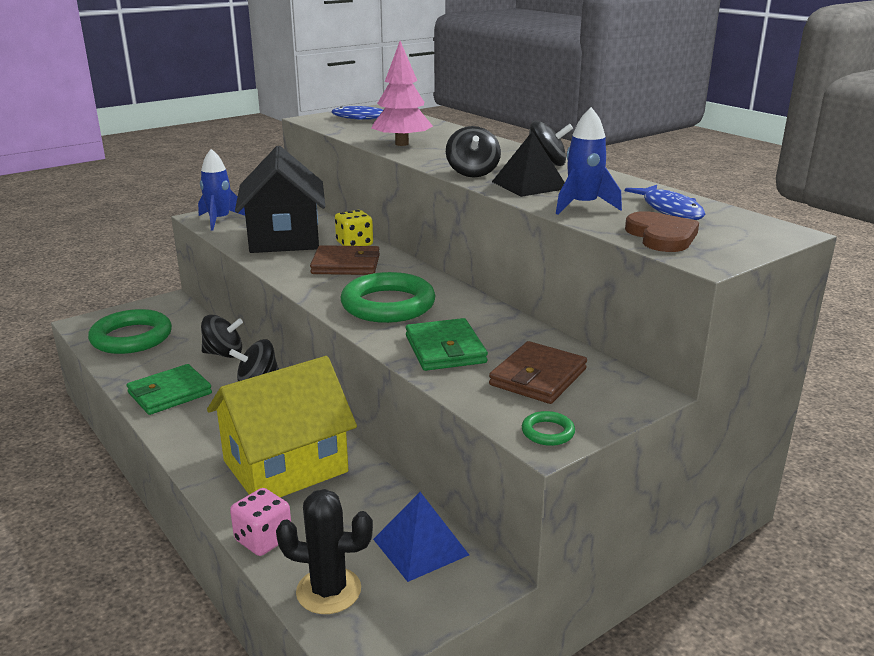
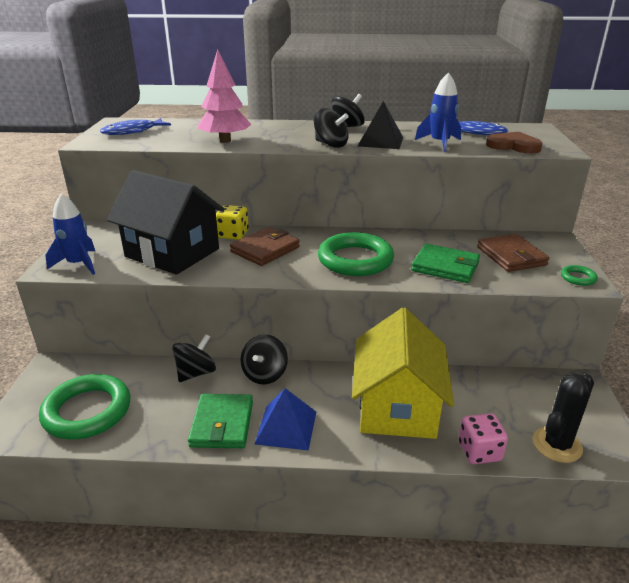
camera: 50 degrees left, 5 degrees up
blue pyramid [373,492,469,582] -> blue pyramid moved to [255,388,316,451]

